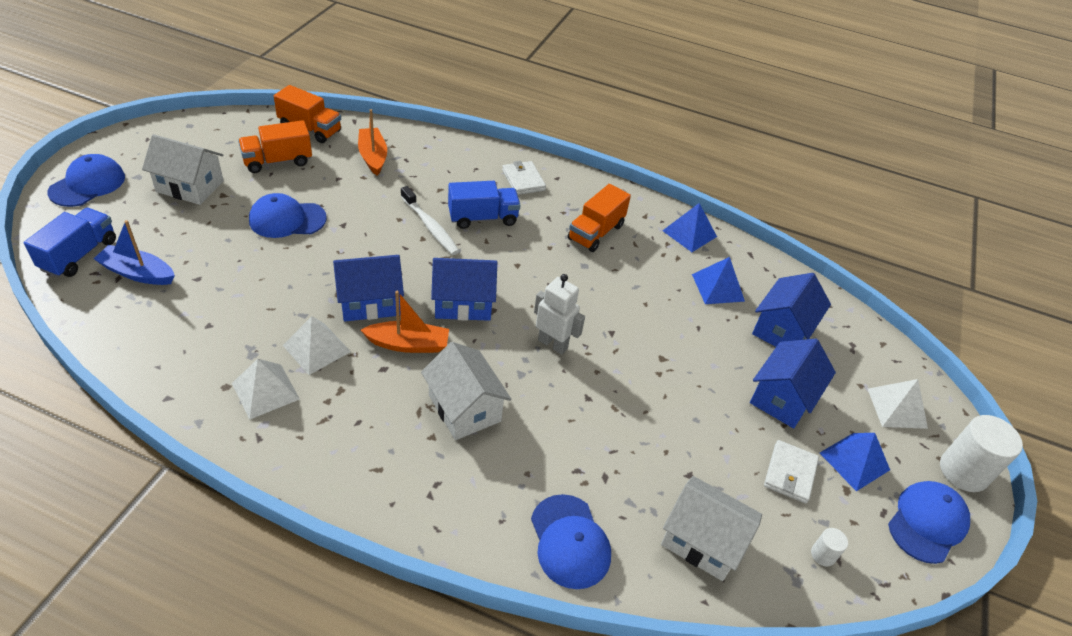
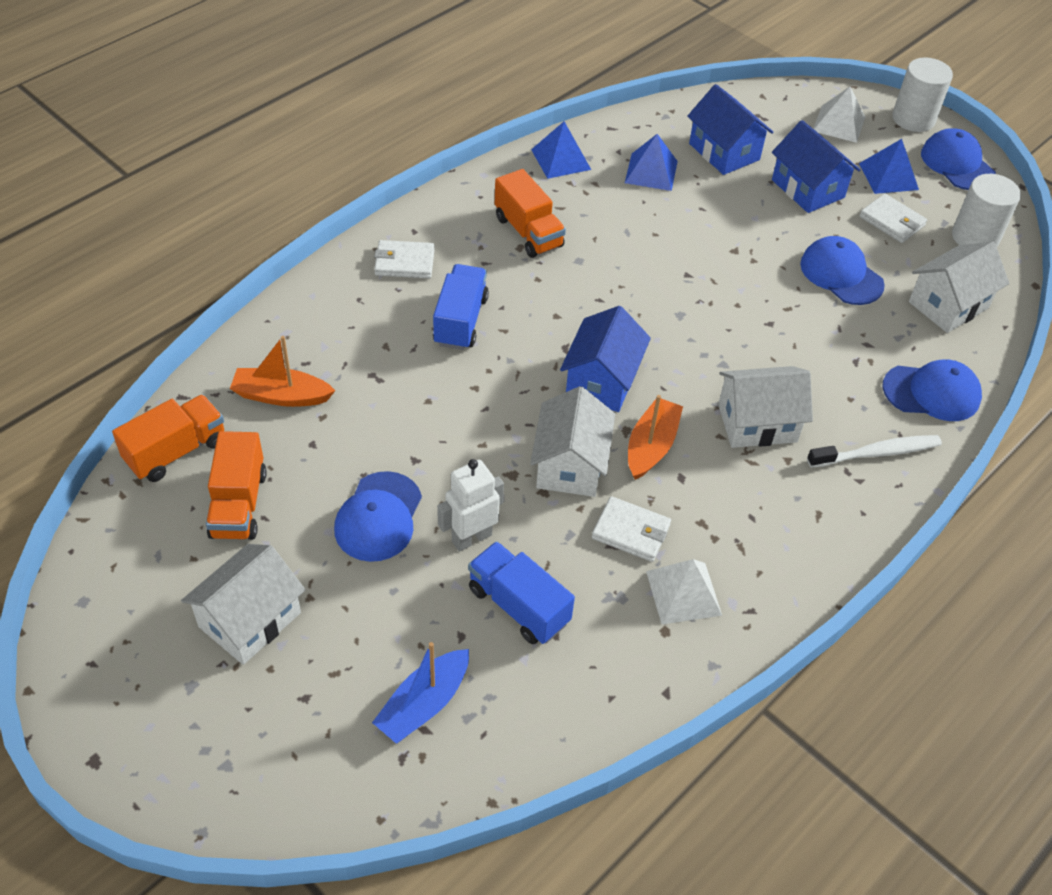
camera: 65 degrees left, 5 degrees up
blue truck [24,208,116,277] -> blue truck moved to [468,541,575,644]
blue cap [47,154,125,207] -> blue cap moved to [800,236,885,305]
white pyramid [283,316,351,375] -> white wallet [592,496,671,562]
blue house [333,255,404,321] -> white house [530,386,615,497]
white toothbrush [401,186,459,255] -> white toothbrush moved to [807,435,942,468]
white robot [534,274,585,355] -> white robot moved to [437,459,504,551]
white cylinder [811,528,848,566] -> white cylinder [952,174,1021,247], size x2.14

